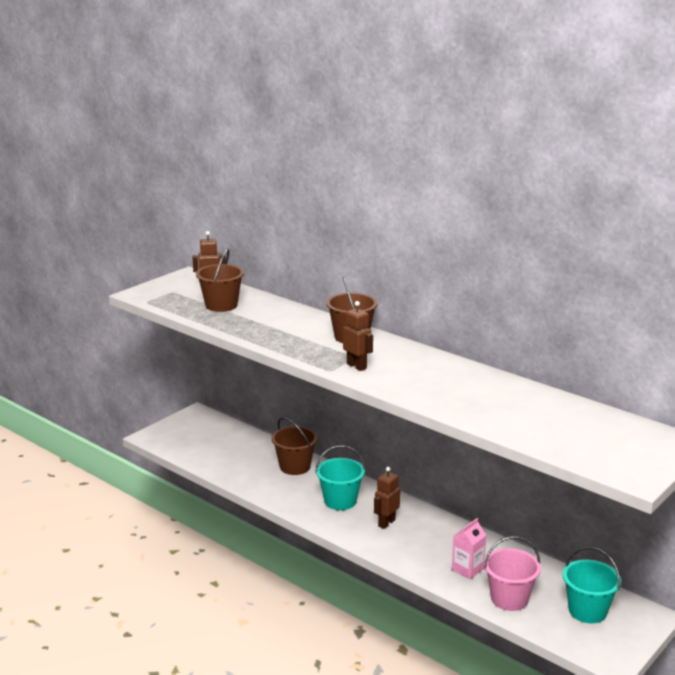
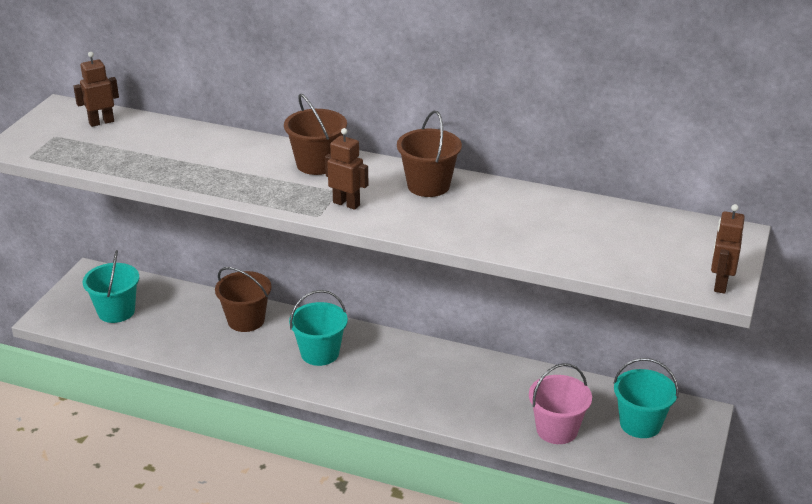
camera: 20 degrees left, 10 degrees up
brown bucket [196,249,244,312] -> brown bucket moved to [397,111,462,197]
brown robot [374,467,400,529] -> brown robot moved to [711,204,745,294]
pink carton [452,518,486,579] -> none
none -> turquoise bucket [83,250,139,323]

